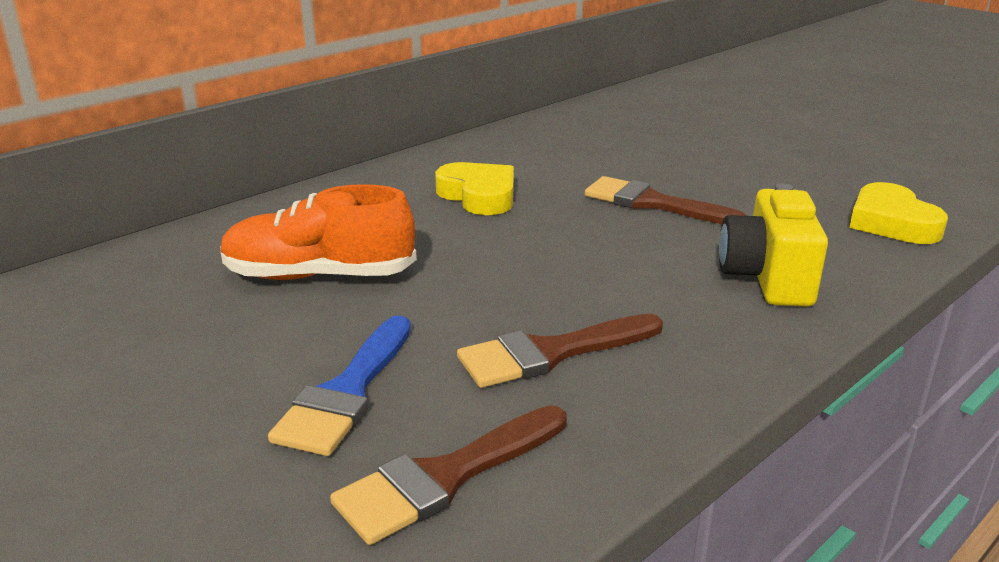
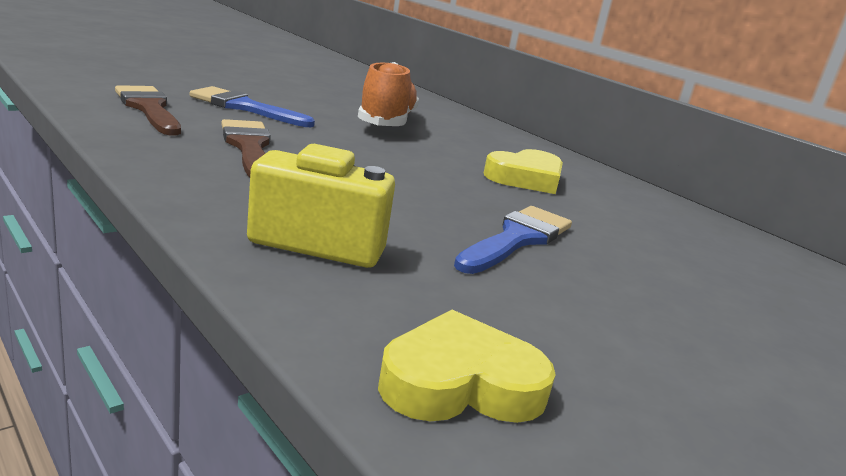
camera: 90 degrees right, 5 degrees down
brown brush [585,176,746,224] -> blue brush [454,206,572,274]

